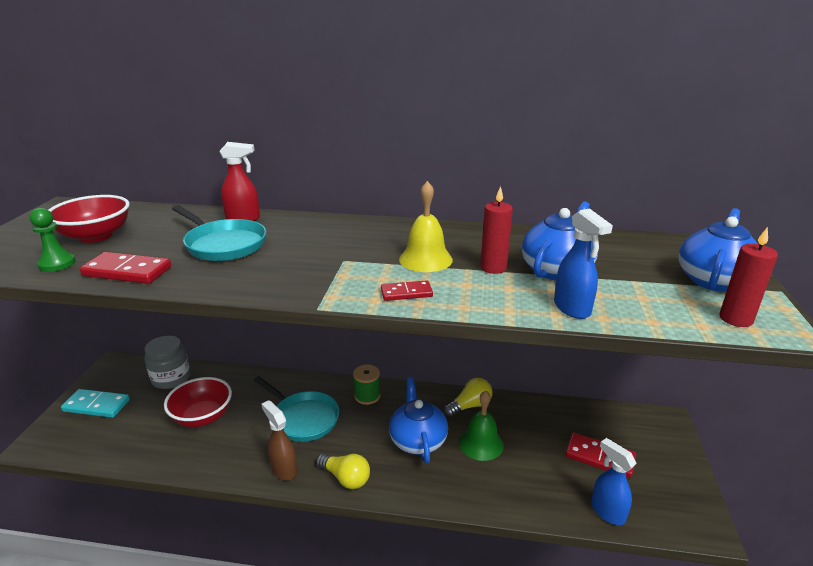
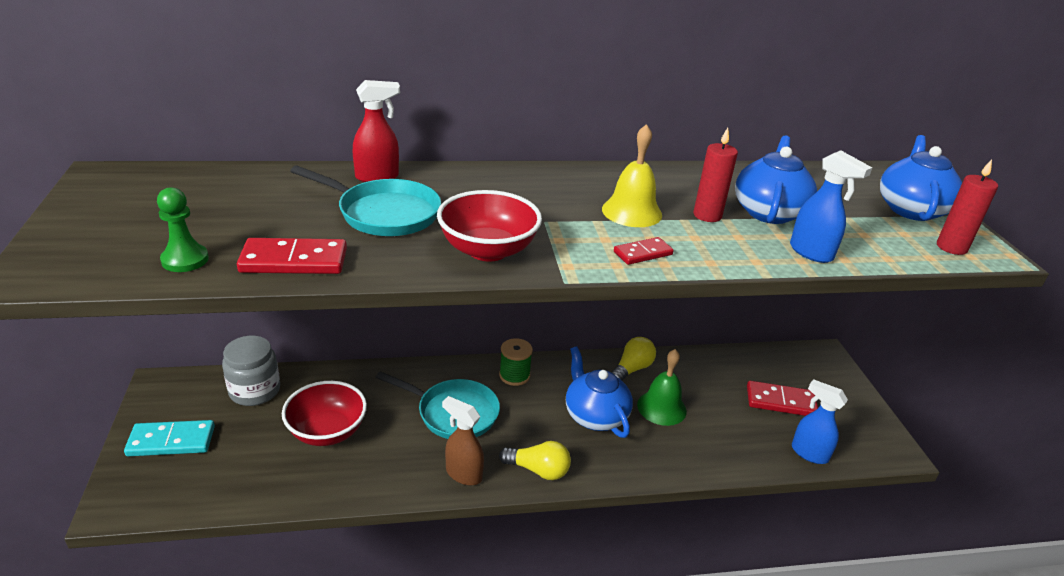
camera: 20 degrees left, 5 degrees up
red bowl [49,195,130,243] -> red bowl moved to [437,190,542,262]

